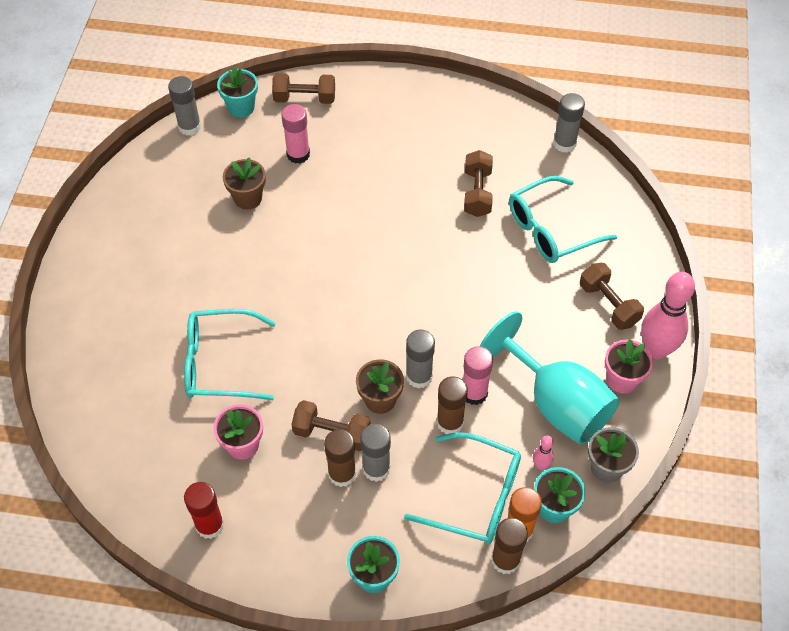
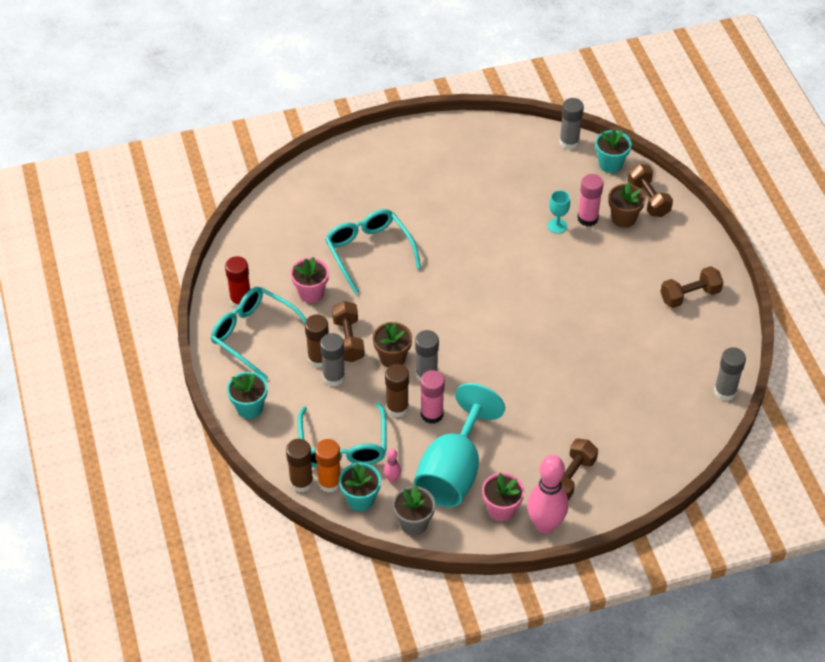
camera: 65 degrees right, 5 degrees down
brown flower pot [223,157,266,210] -> brown flower pot moved to [608,182,646,228]
brown dumbbell [464,150,493,217] -> brown dumbbell moved to [660,266,723,308]
turquoise glasses [509,176,617,263] -> turquoise glasses moved to [211,287,307,380]
none -> turquoise goblet [548,190,570,233]

